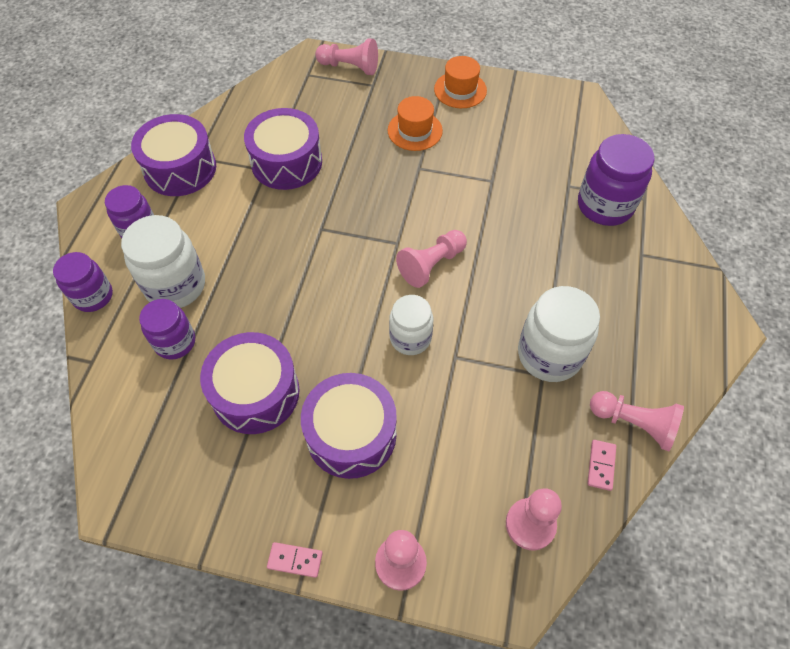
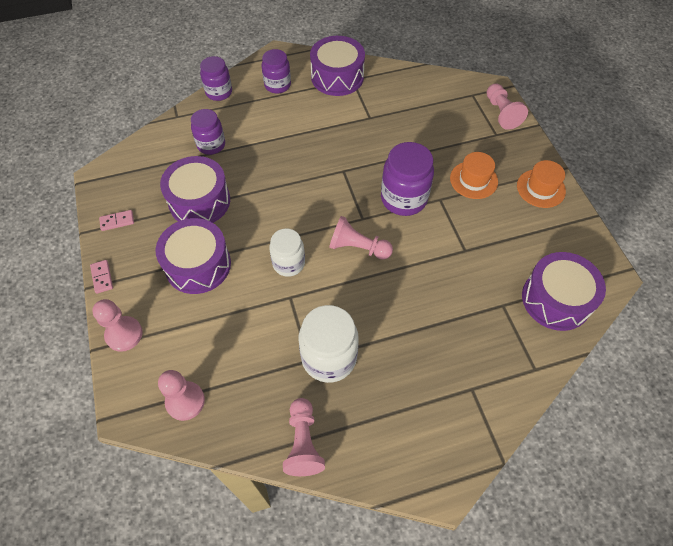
camera: 60 degrees right, 0 degrees up
white jar [121,215,205,308] -> none
purple drum [244,108,322,190] -> purple drum moved to [522,252,606,331]
purple jar [578,134,655,226] -> purple jar moved to [381,142,434,216]
pink domino [587,440,616,491] -> pink domino moved to [99,210,134,231]

